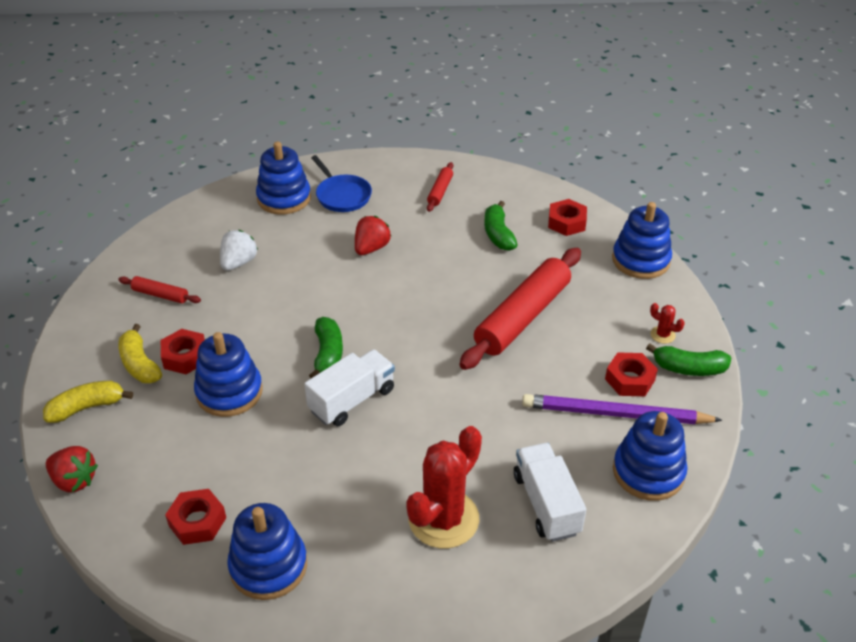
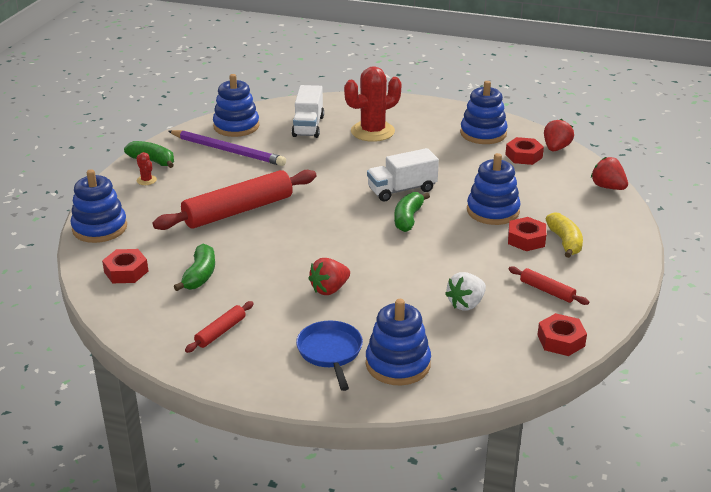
camera: 160 degrees left, 10 degrees down
yellow banana [43,381,133,423] -> none
red nut [605,352,658,396] -> red nut moved to [537,313,587,356]
none -> red strawberry [544,119,574,151]

